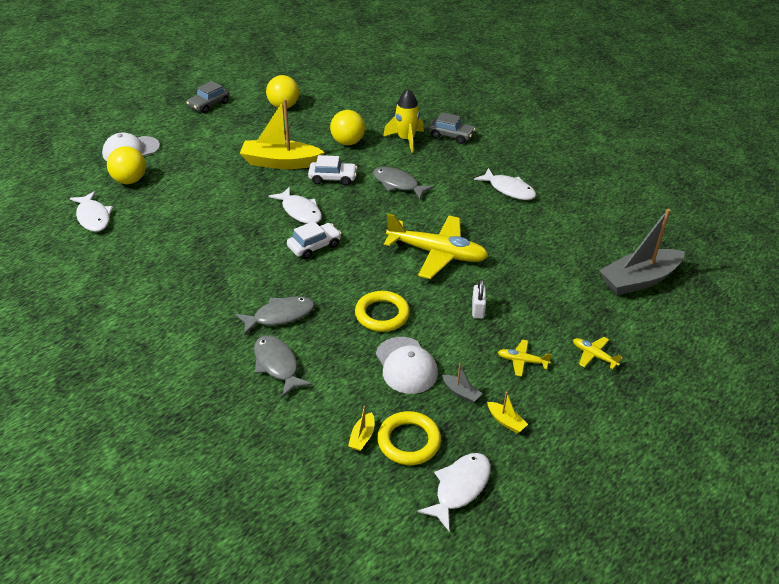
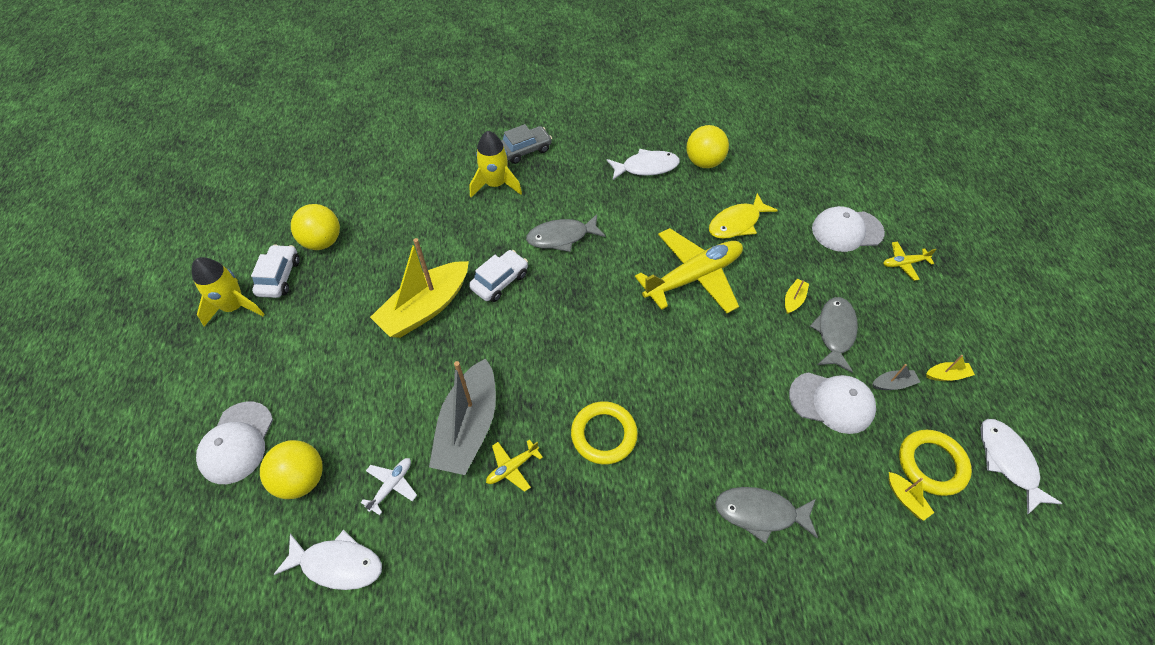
camera: 50 degrees left, 15 degrees up
grey car [186,81,229,113] -> yellow rocket [192,257,264,326]
grey fish [235,296,315,335] -> grey fish moved to [810,297,858,373]
white fish [269,187,322,224] -> none
white car [287,221,342,259] -> white car moved to [251,244,300,298]
yellow ball [330,110,365,145] -> yellow ball moved to [687,125,729,168]
yellow ring [355,291,410,332] -> yellow ring moved to [571,401,638,465]
white padlock [472,279,486,319] -> yellow boat [785,279,809,314]
yellow plane [498,339,552,377] -> yellow plane moved to [486,439,543,492]
grey boat [599,209,685,295] -> grey boat moved to [429,358,496,475]
none -> white plane [361,458,417,515]
none -> yellow fish [709,193,778,239]
none -> white cap [812,206,885,252]

